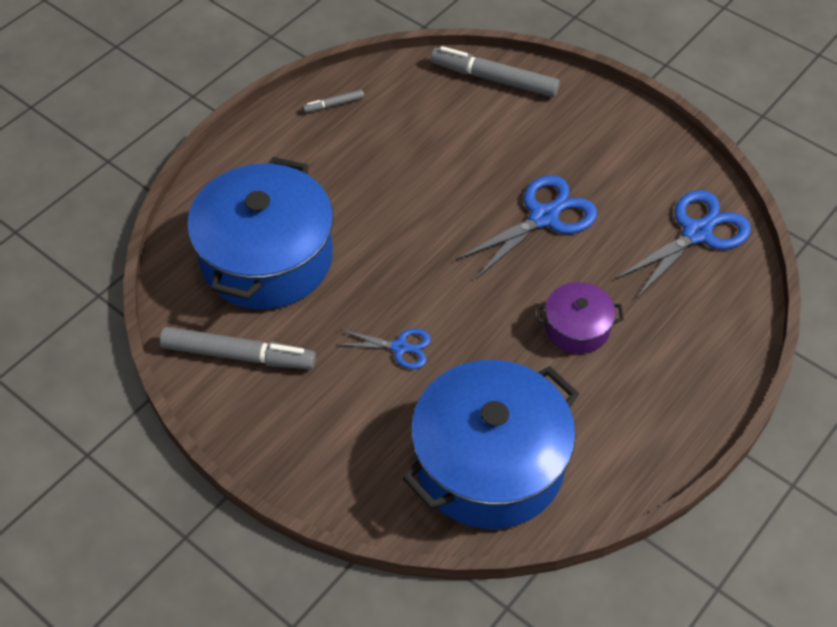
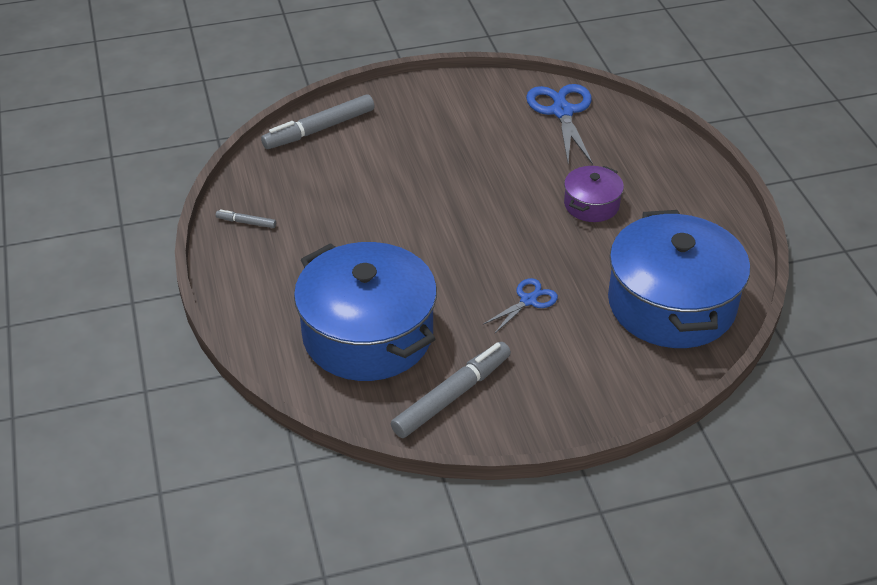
camera: 55 degrees left, 10 degrees down
grey marker [303,90,364,113] -> grey marker turned 90 degrees clockwise [216,209,276,228]
blue scissors [456,175,598,280] -> none

